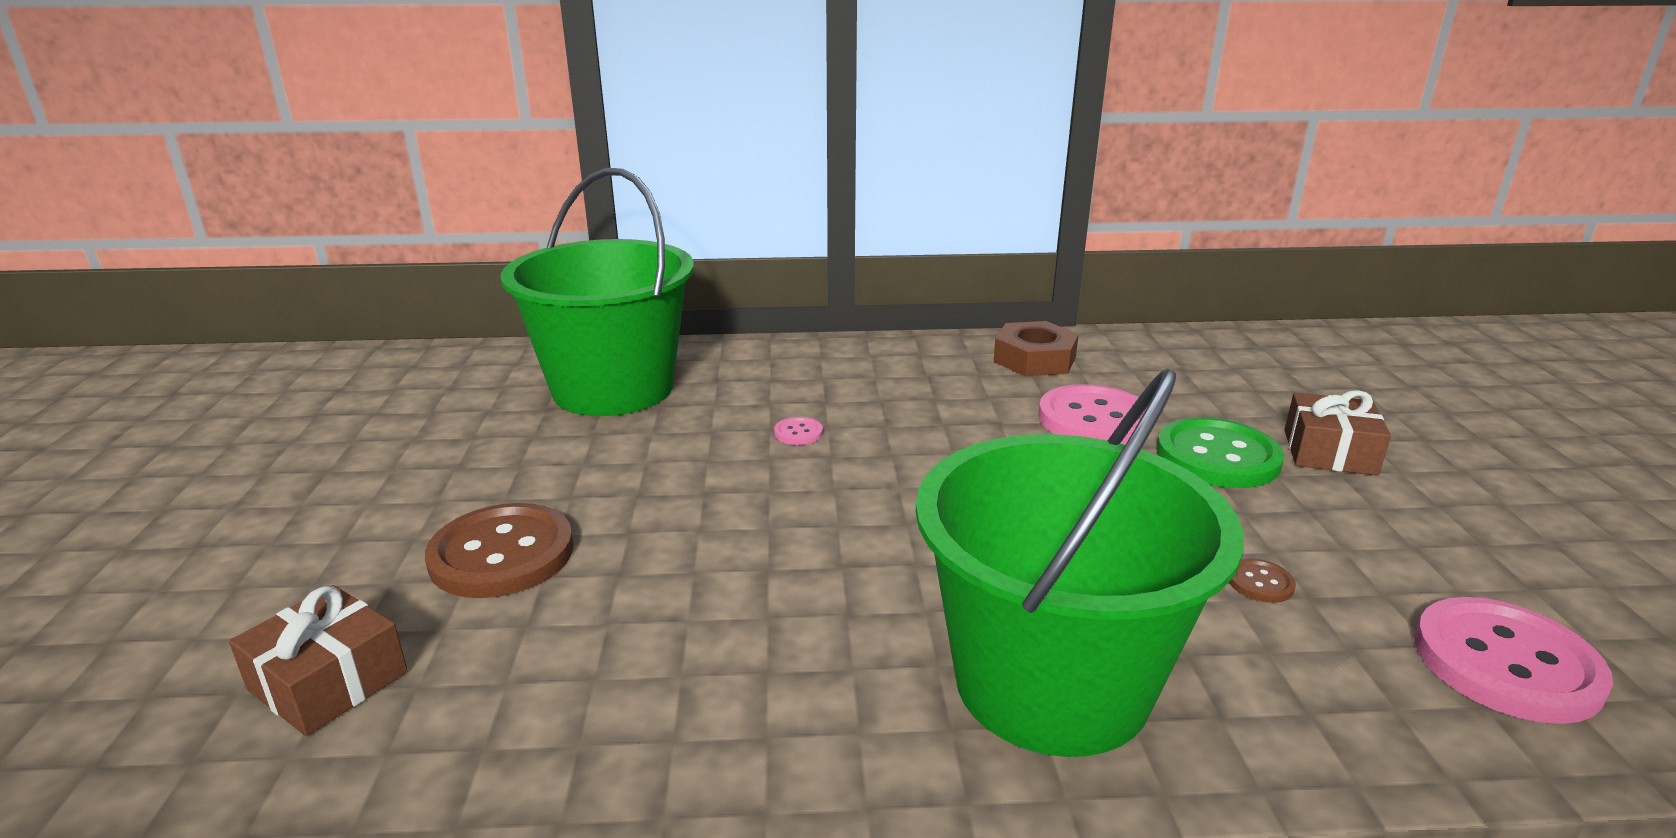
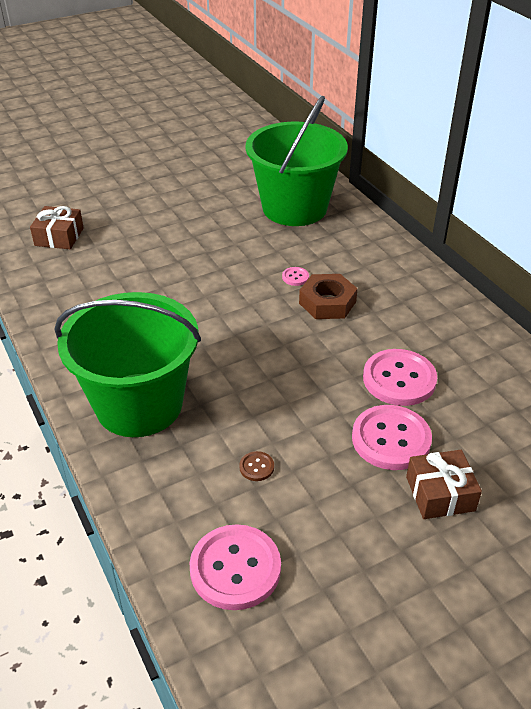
camera: 65 degrees right, 15 degrees up
brown button [425,503,574,598] -> none
brown nut [993,321,1079,376] -> brown nut moved to [299,274,358,319]
green button [1156,417,1284,488] -> pink button [352,405,432,470]

